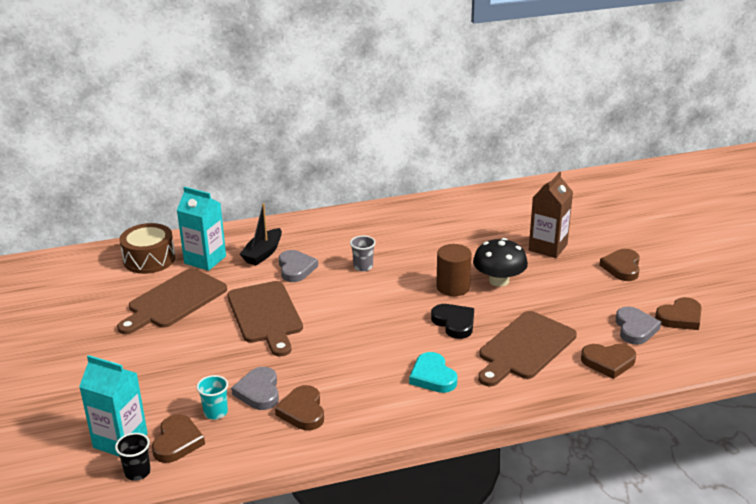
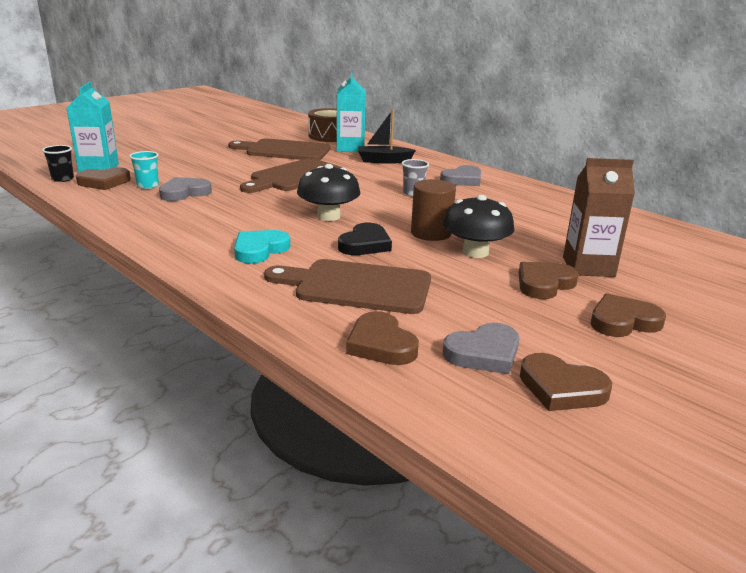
camera: 60 degrees right, 5 degrees down
brown heart [275,385,324,430] -> brown heart moved to [519,262,578,299]
grey heart [279,250,318,282] -> grey heart moved to [440,165,481,186]
none -> black mushroom [297,164,361,221]

